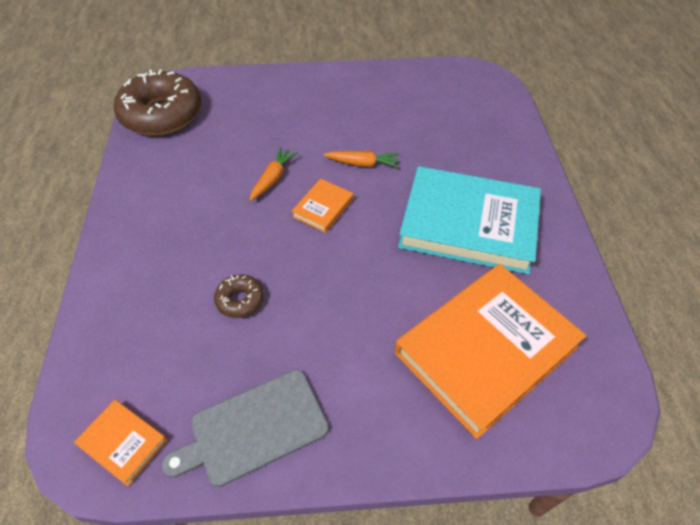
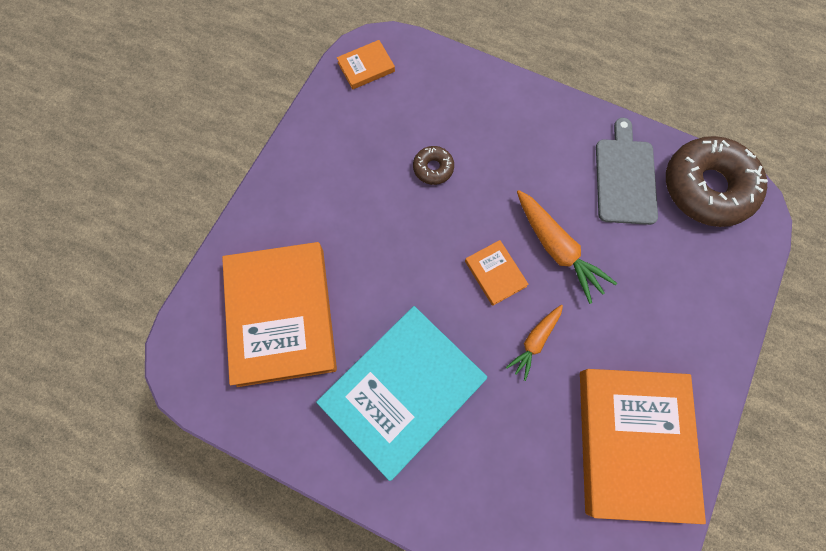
camera: 120 degrees right, 20 degrees up
grey cutting board [162,370,329,487] -> grey cutting board moved to [596,118,658,225]
orange carrot [249,147,298,201] -> orange carrot [517,190,617,304], size x1.62
none -> orange book [580,369,706,524]

